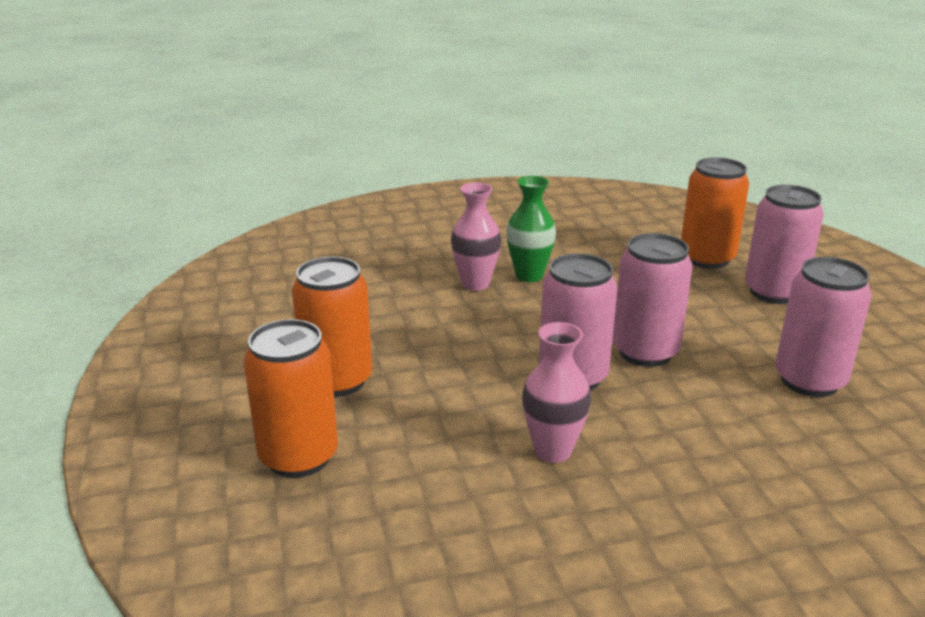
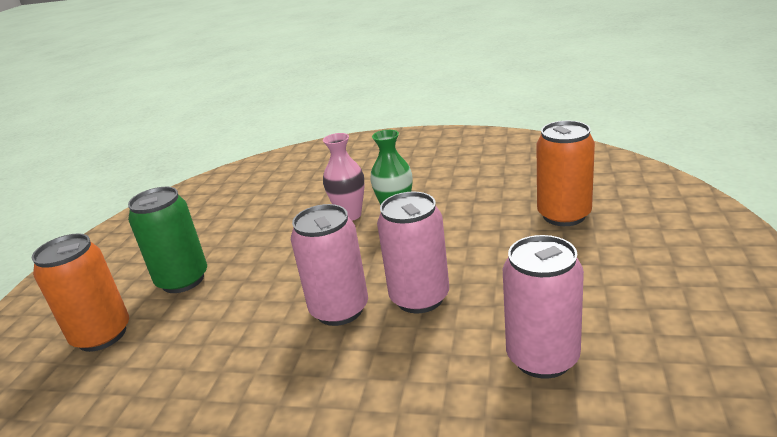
camera: 30 degrees right, 0 degrees up
orange can [292,257,372,397] -> green can [128,187,207,293]
pink vase [522,322,591,463] -> none
pink can [745,185,824,304] -> none

